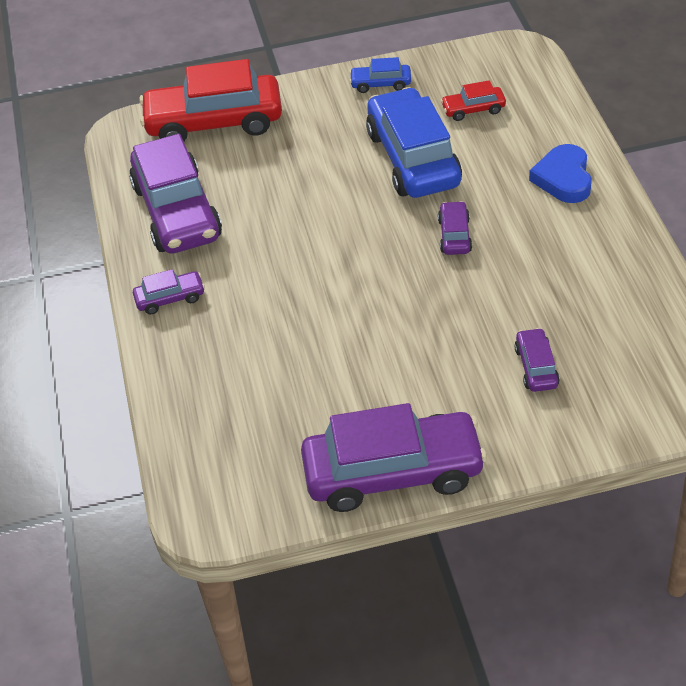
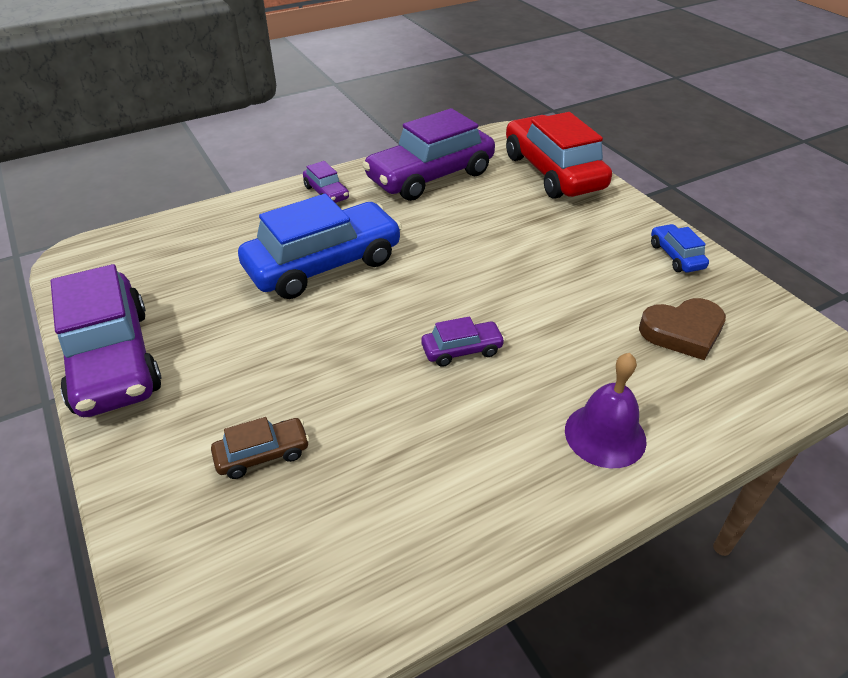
camera: 70 degrees right, 5 degrees down
blue car [366,87,462,198] -> blue car moved to [238,194,402,299]
red car [441,80,506,121] -> brown heart [639,298,726,360]
purple car [514,328,560,392] -> brown car [211,417,310,479]
blue heart [529,144,592,203] -> purple bell [565,353,647,468]

